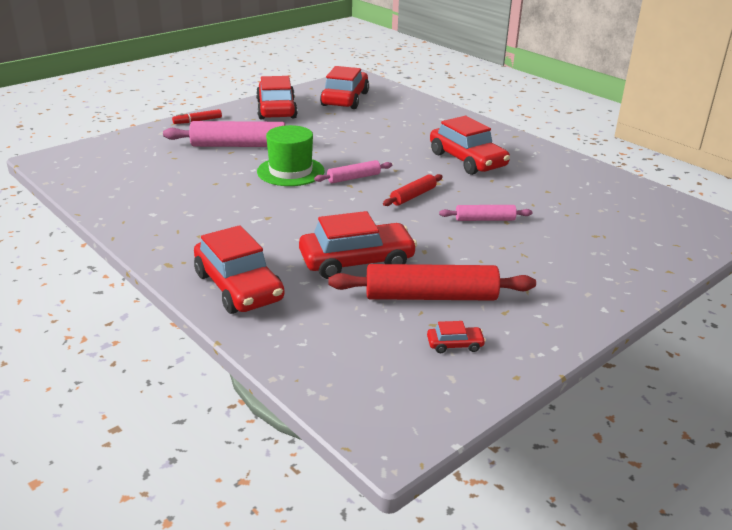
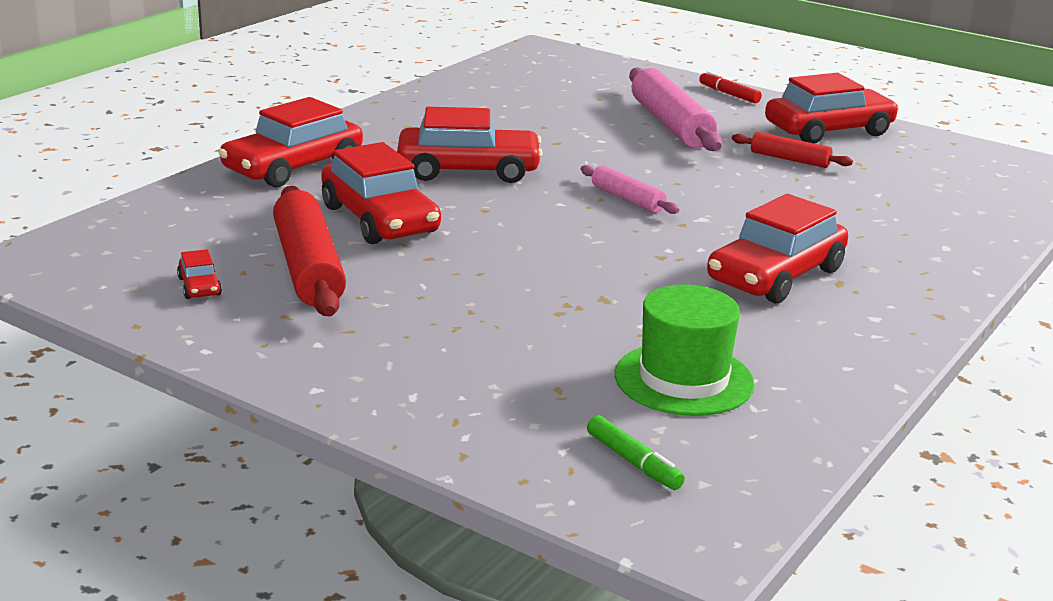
camera: 75 degrees right, 5 degrees down
green hat [257,125,324,186] -> green hat moved to [615,285,755,416]
red car [320,66,369,109] -> red car moved to [397,107,543,183]
red rolling pin [383,174,443,206] -> red rolling pin moved to [732,132,853,168]
pink rolling pin [439,205,532,221] -> none
none -> green marker [587,415,685,490]

